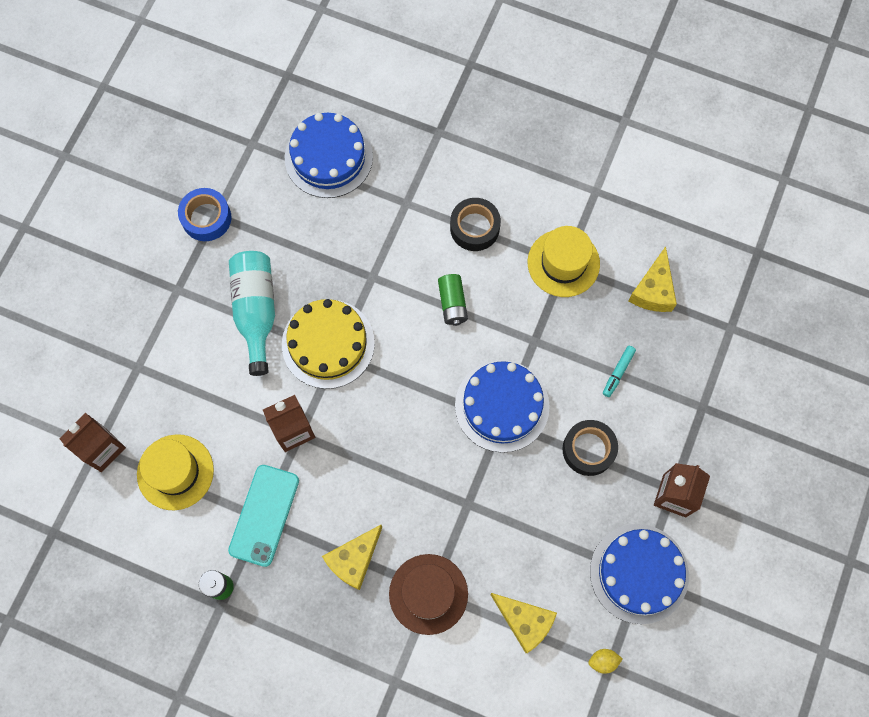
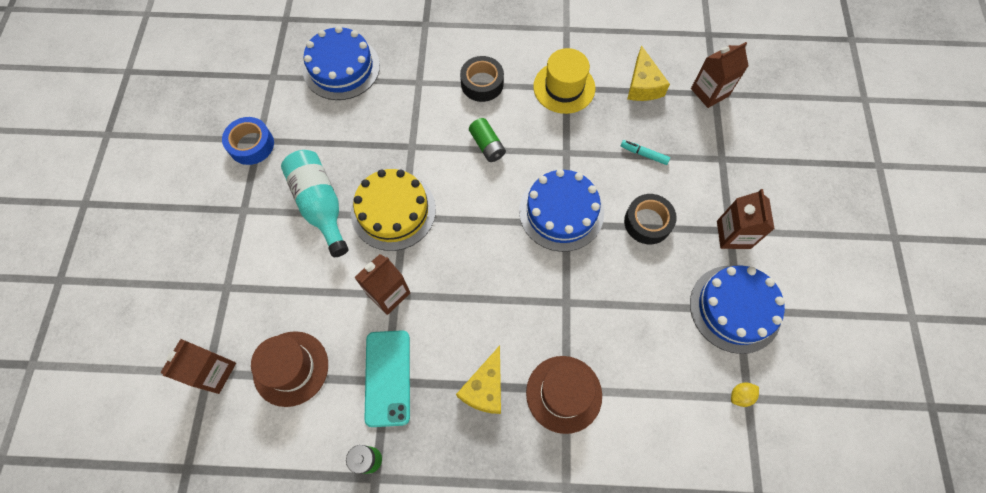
camera: 20 degrees left, 5 degrees down
yellow hat [137,434,214,510] -> brown hat [251,331,328,407]
yellow cheese [490,593,557,653] -> none
turquoise marker [603,346,636,397] -> turquoise marker turned 105 degrees clockwise [621,140,670,165]
none -> brown carton [691,42,749,108]

